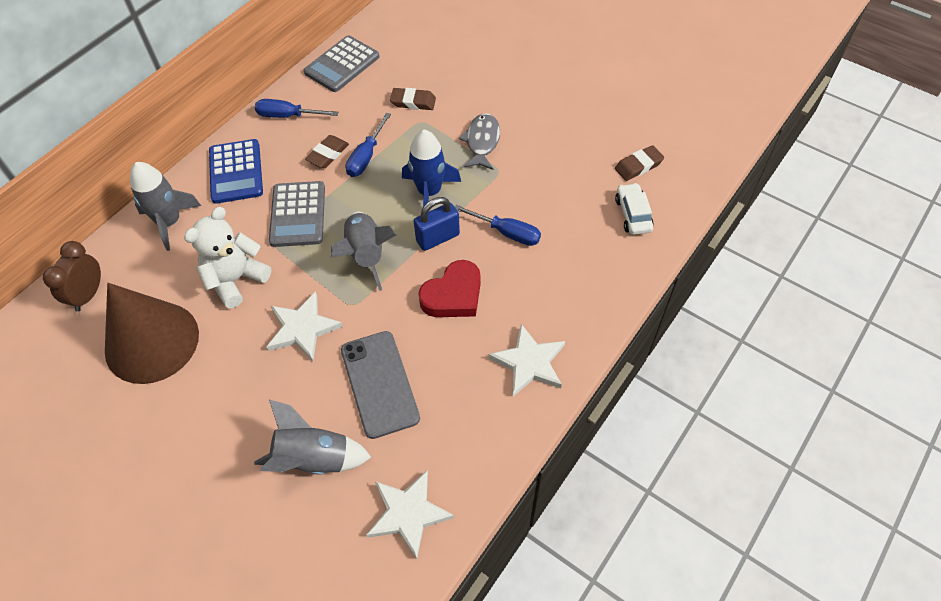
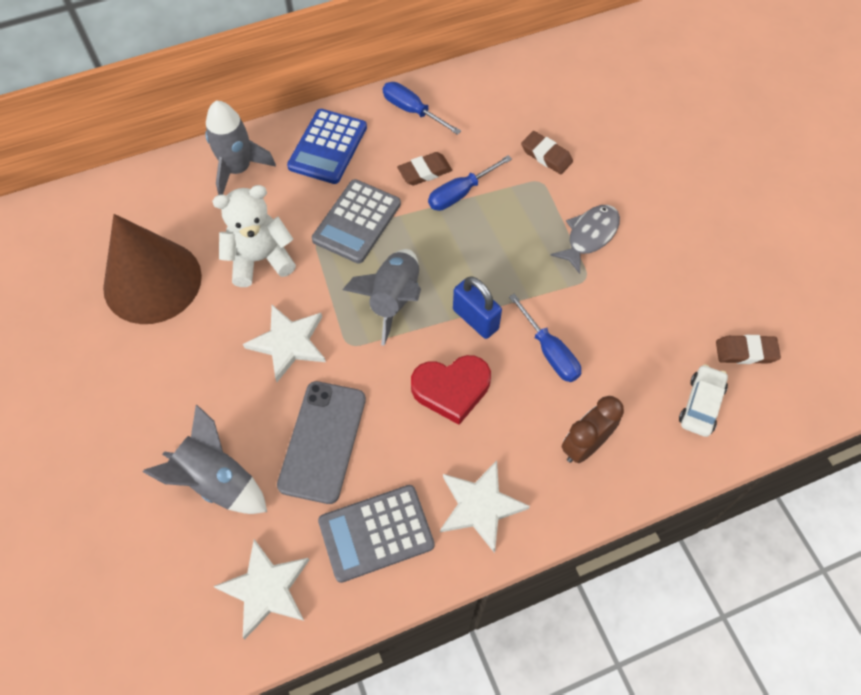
camera: 30 degrees right, 5 degrees up
brown clock [43,241,101,312] -> brown clock moved to [562,396,624,463]
grey calculator [304,36,379,92] -> grey calculator moved to [318,485,435,583]
blue rocket [402,130,461,207] -> none
blue padlock [414,197,460,251] -> blue padlock turned 45 degrees clockwise [453,276,502,339]

